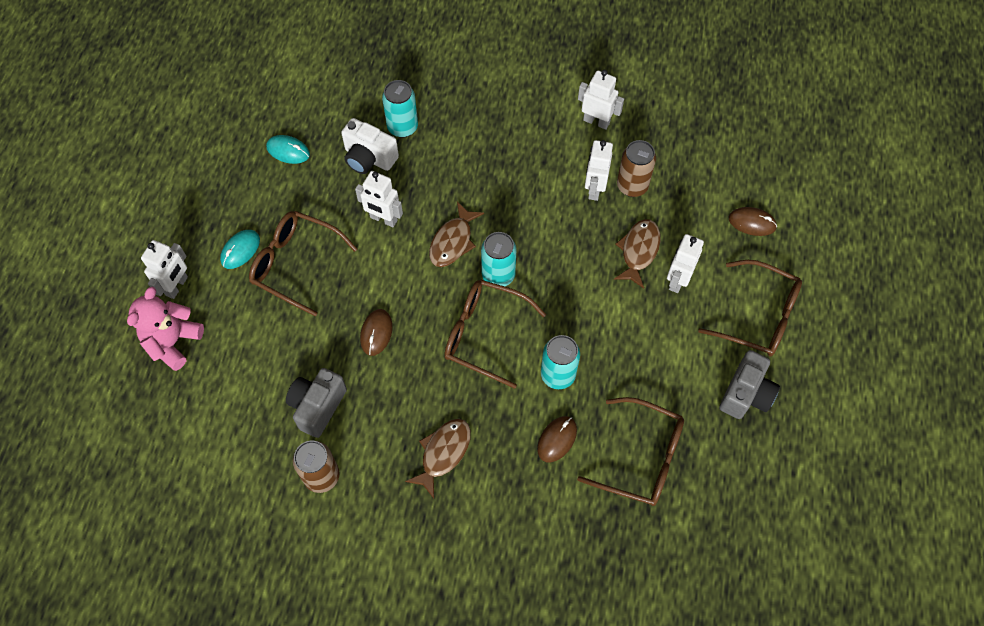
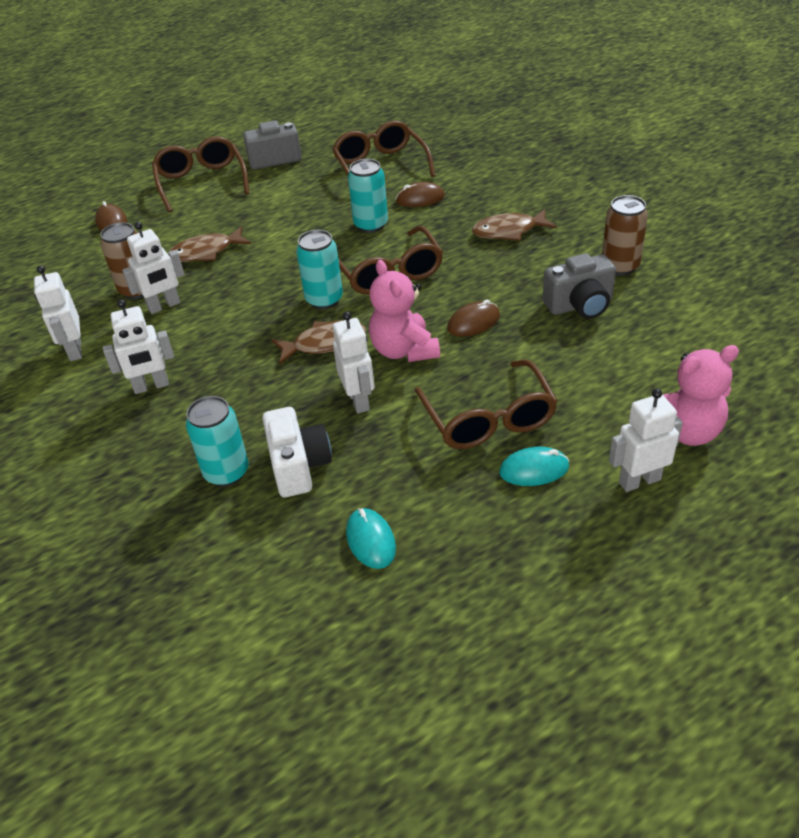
camera: 130 degrees left, 20 degrees down
white robot [667,234,704,293] -> white robot moved to [103,299,174,394]
none -> pink teddy bear [369,260,440,362]

